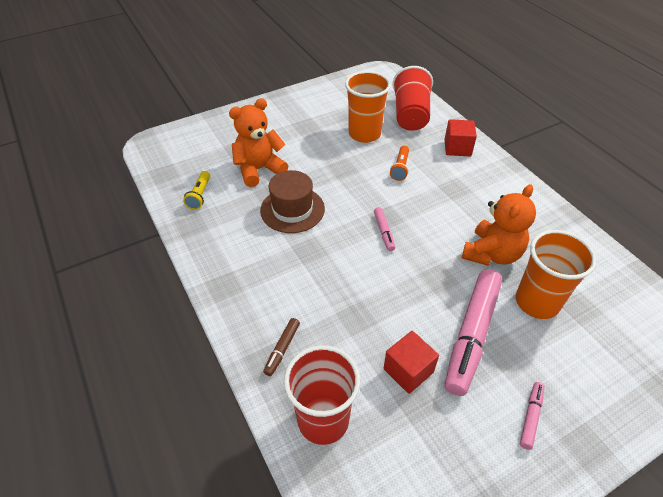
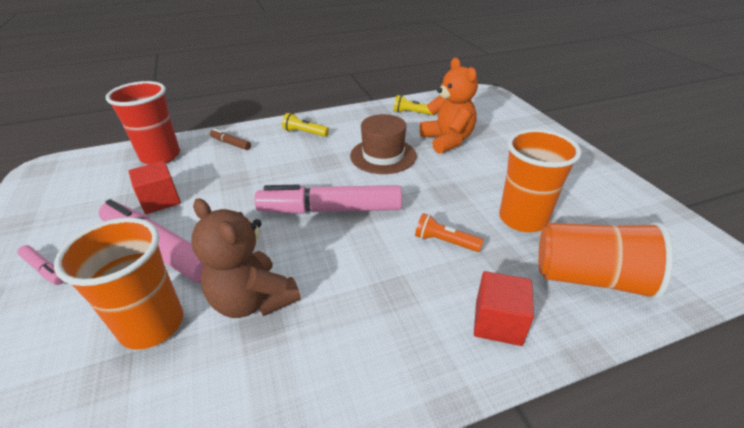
camera: 100 degrees right, 10 degrees down
pink marker [374,207,395,251] -> pink marker [254,185,402,214], size x2.26
red cup [392,66,433,131] -> orange cup [538,222,673,300]
orange teddy bear [462,184,536,266] -> brown teddy bear [192,198,301,318]
none -> yellow flashlight [282,113,329,137]

